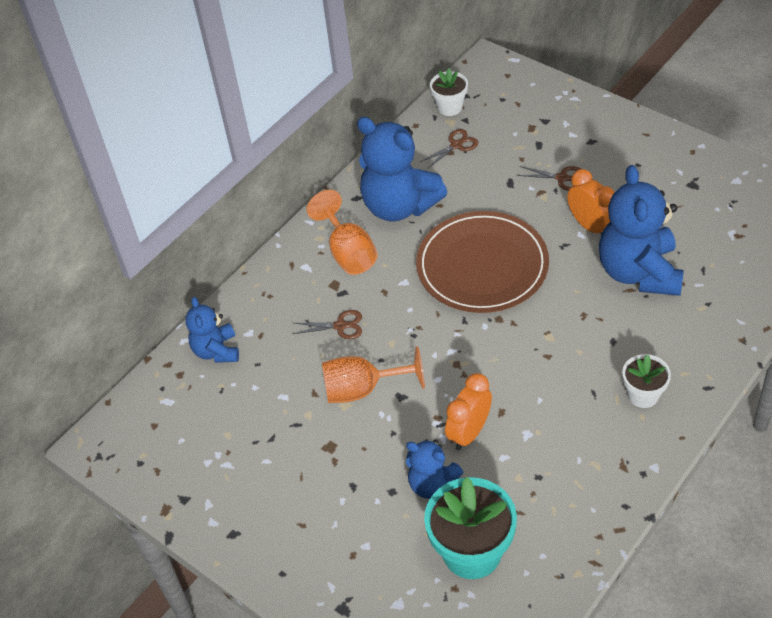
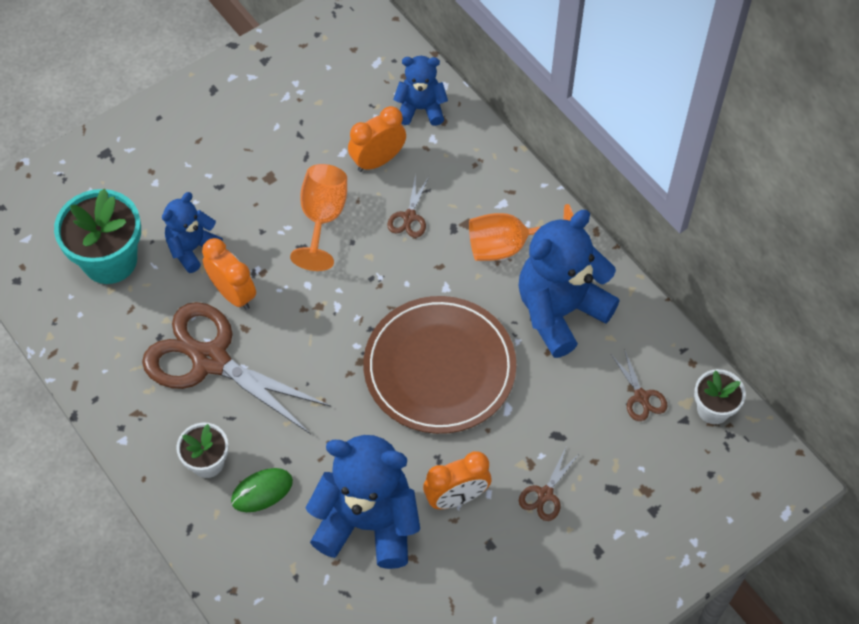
camera: 100 degrees right, 10 degrees up
none -> brown scissors [142,302,331,434]
none -> green mouse [231,468,293,512]
none -> orange clock [348,106,406,172]

